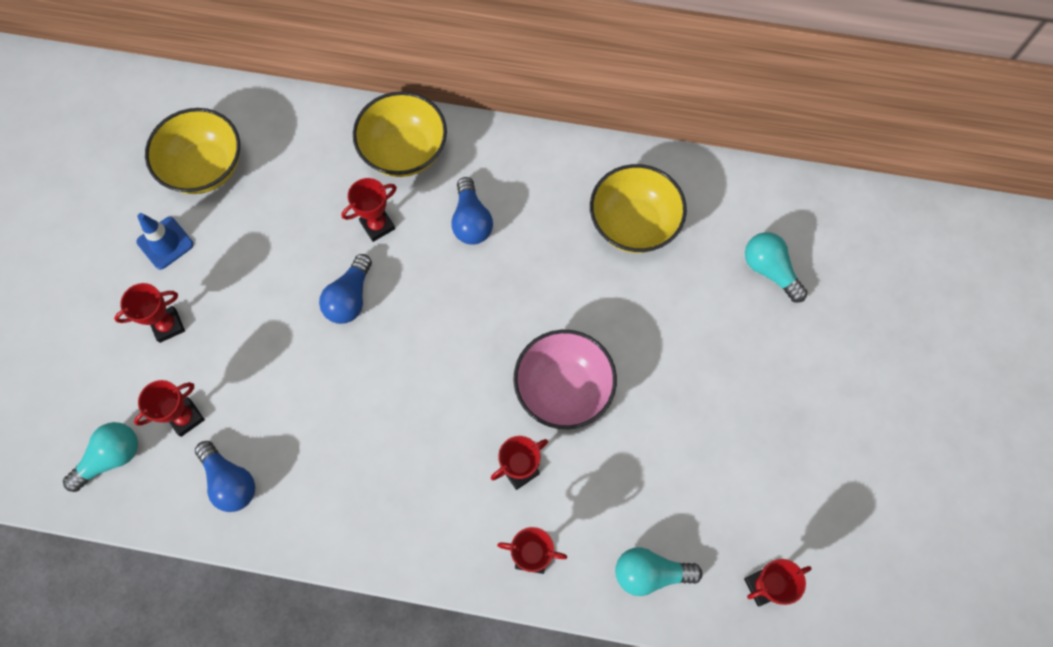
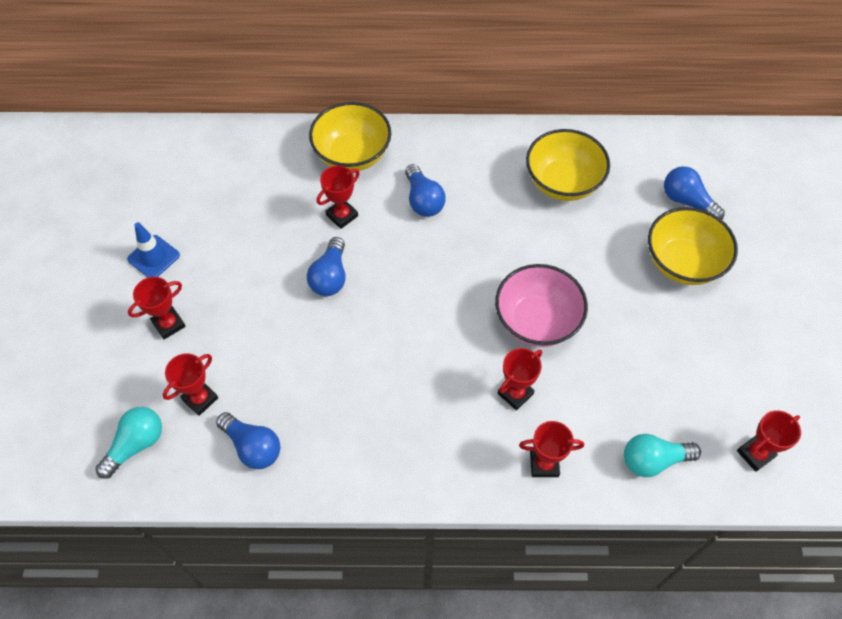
camera: 10 degrees left, 10 degrees down
yellow bowl [145,108,240,194] -> yellow bowl moved to [648,207,738,285]
turquoise light bulb [745,232,807,303] -> blue light bulb [664,166,725,220]

